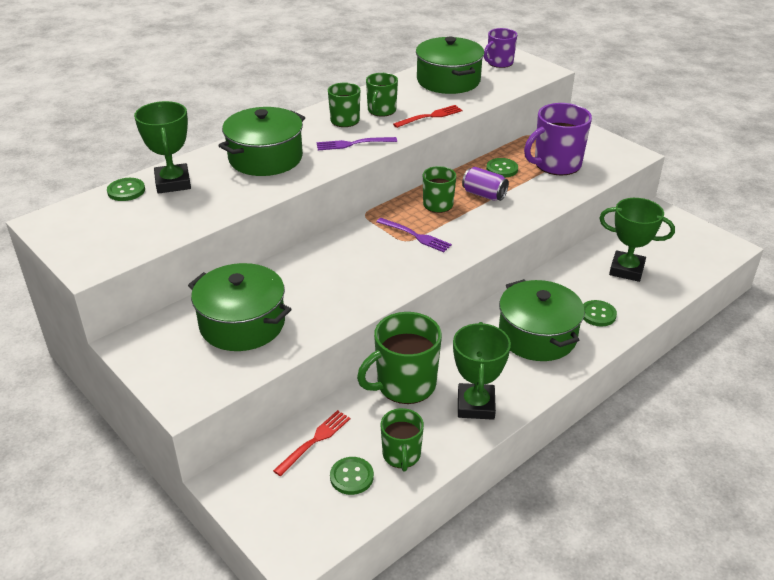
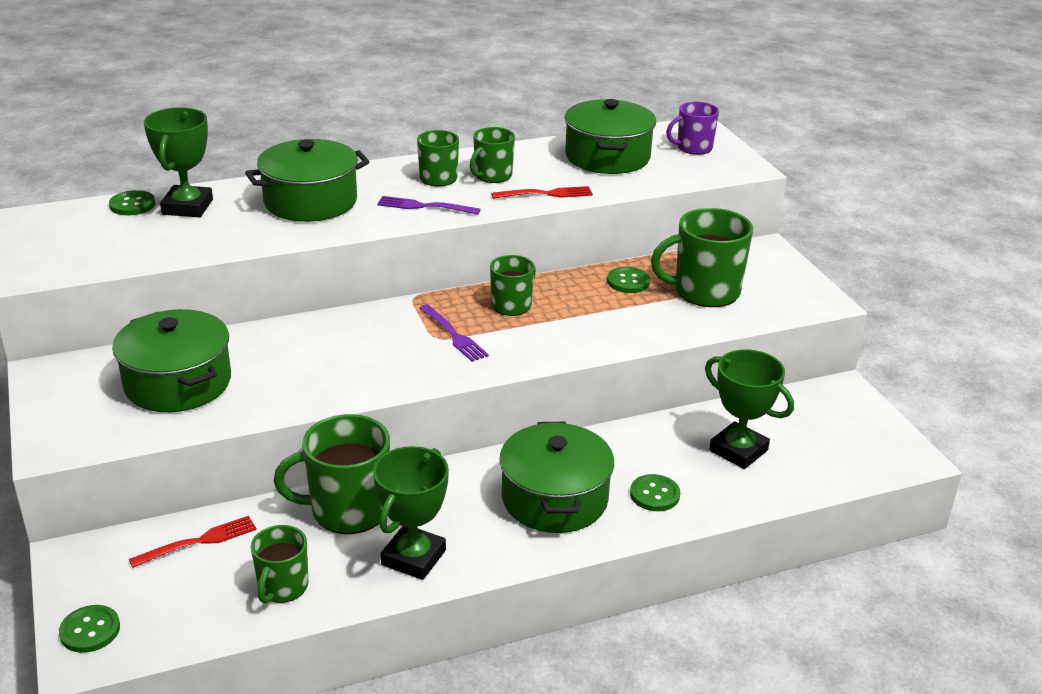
camera: 20 degrees right, 5 degrees down
green button [330,457,374,495] -> green button moved to [59,605,120,653]
purple can [462,167,509,201] -> none
purple mug [524,103,592,176] -> green mug [651,208,753,307]

